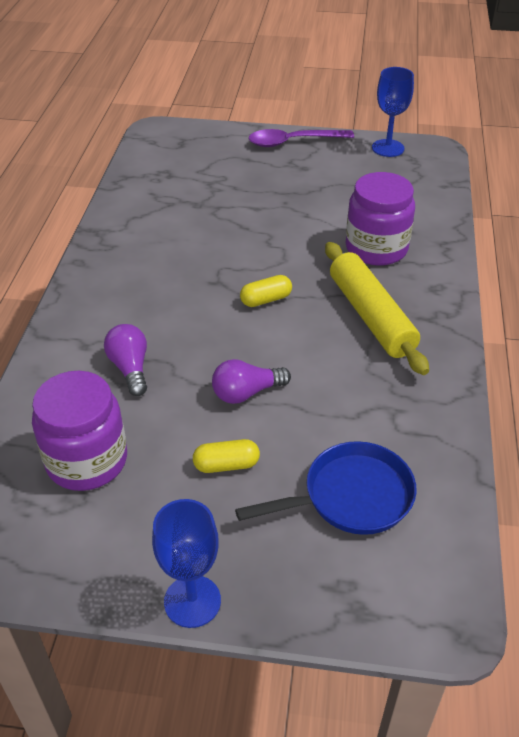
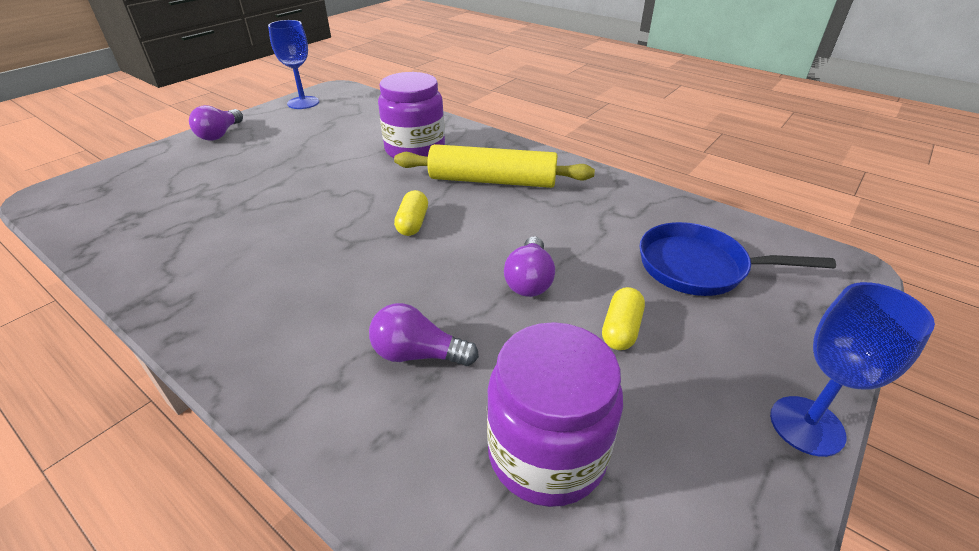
camera: 60 degrees left, 5 degrees down
blue pan [235,441,417,535] -> blue pan turned 90 degrees counterclockwise [639,222,836,296]
purple spoon [249,129,354,147] -> purple light bulb [189,105,243,141]

